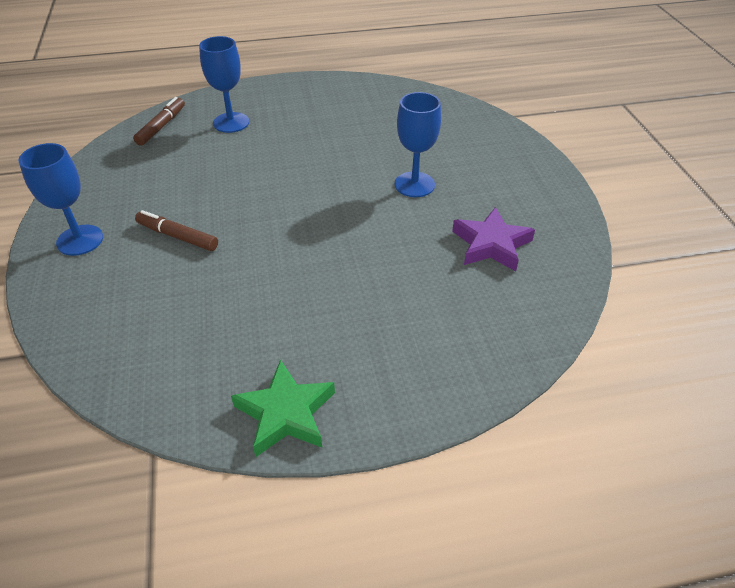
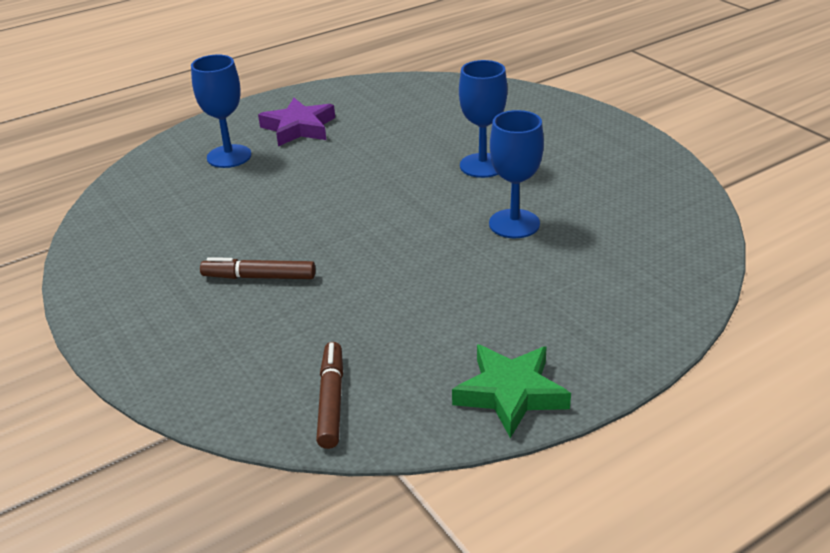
camera: 20 degrees left, 10 degrees down
blue goblet [18,143,103,256] -> blue goblet moved to [489,110,544,238]
brown marker [133,97,185,146] -> brown marker moved to [316,342,343,449]
purple star [452,207,535,271] -> purple star moved to [258,98,335,146]

